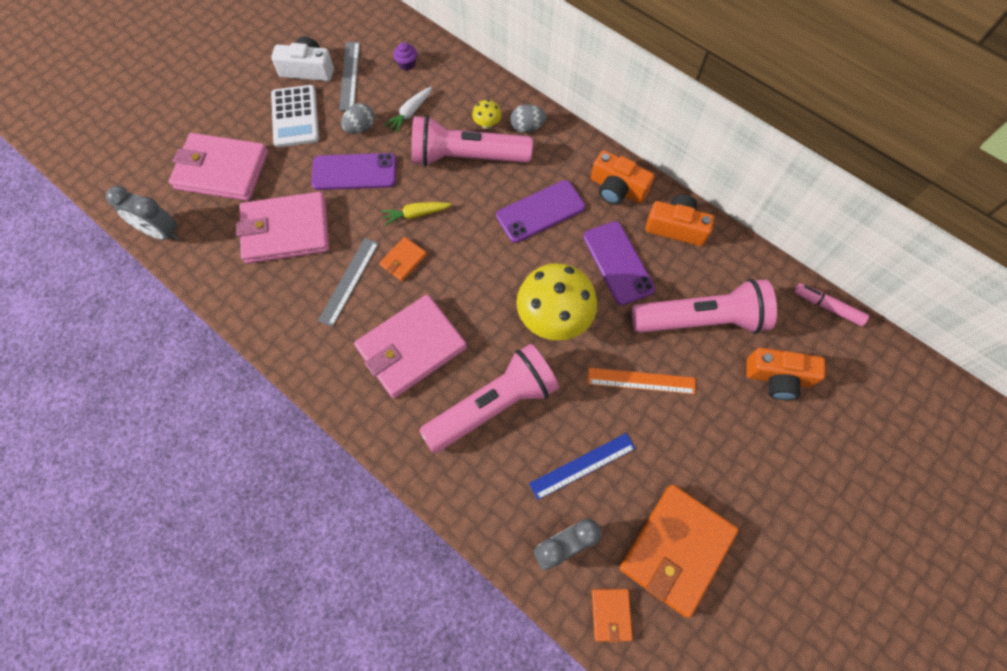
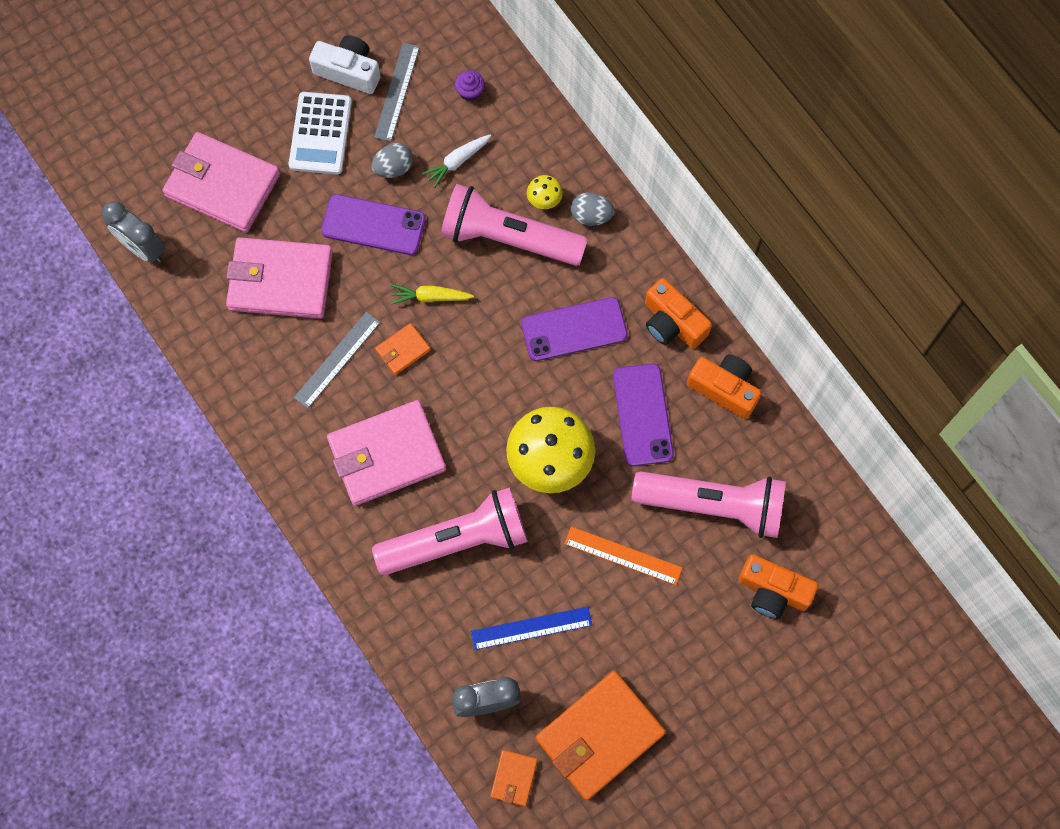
camera: 15 degrees right, 5 degrees up
pink marker [794,283,869,326] -> none

